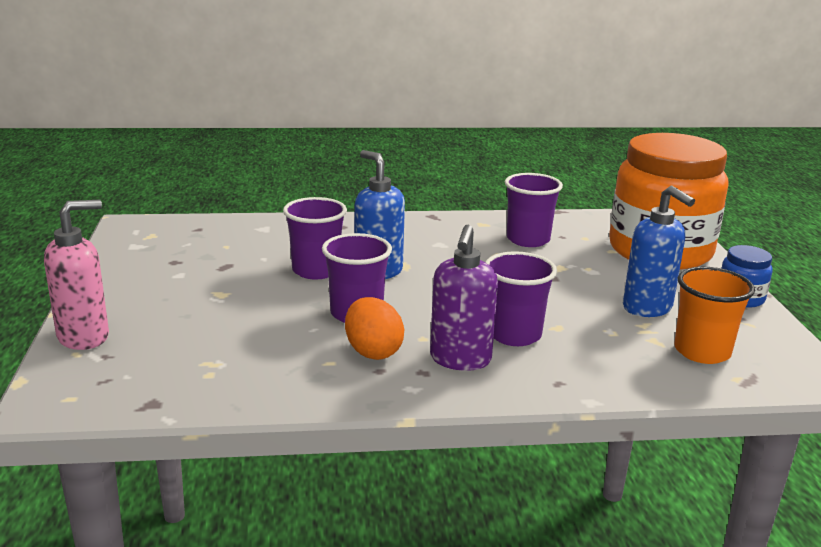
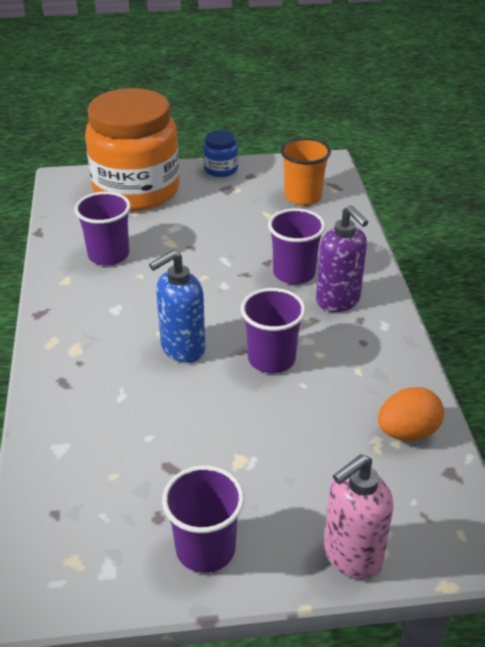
camera: 90 degrees left, 15 degrees up
pink soap dispenser [44,200,109,350] -> pink soap dispenser turned 90 degrees counterclockwise [324,454,394,579]
purple cup [283,197,347,280] -> purple cup moved to [162,465,244,573]
orange egg [345,297,404,360] -> orange egg moved to [378,387,444,441]
purple soap dispenser [430,225,498,371] -> purple soap dispenser turned 45 degrees clockwise [316,205,368,312]
blue soap dispenser [623,186,695,317] -> none

